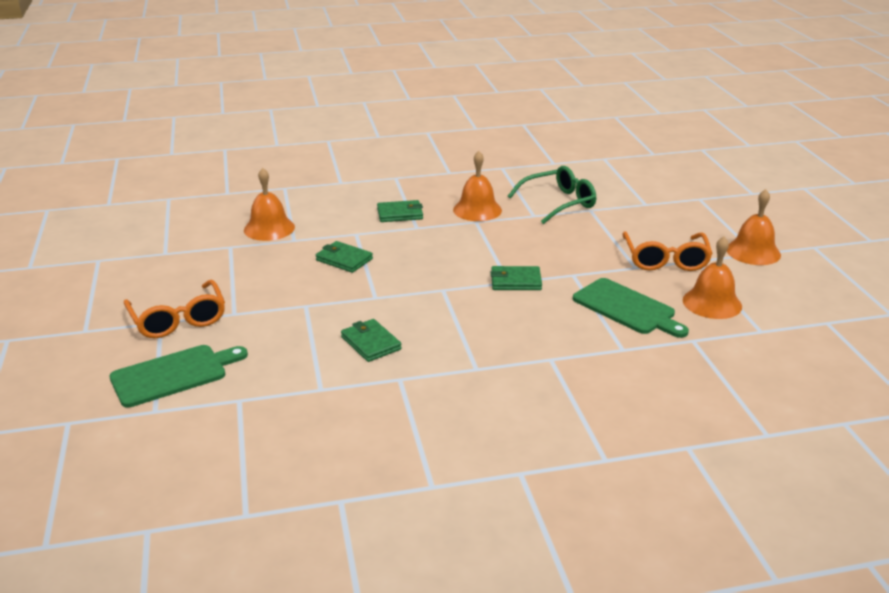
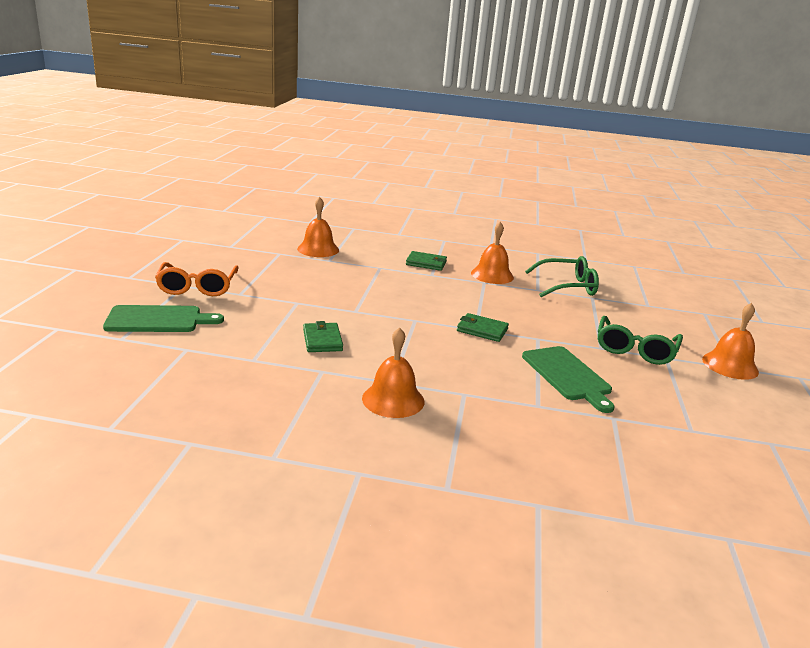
camera: 20 degrees right, 5 degrees down
green wallet [316,241,373,273] -> none
orange glasses [623,231,713,271] -> green glasses [598,316,683,365]
orange bell [683,237,742,319] -> orange bell moved to [362,327,424,418]

